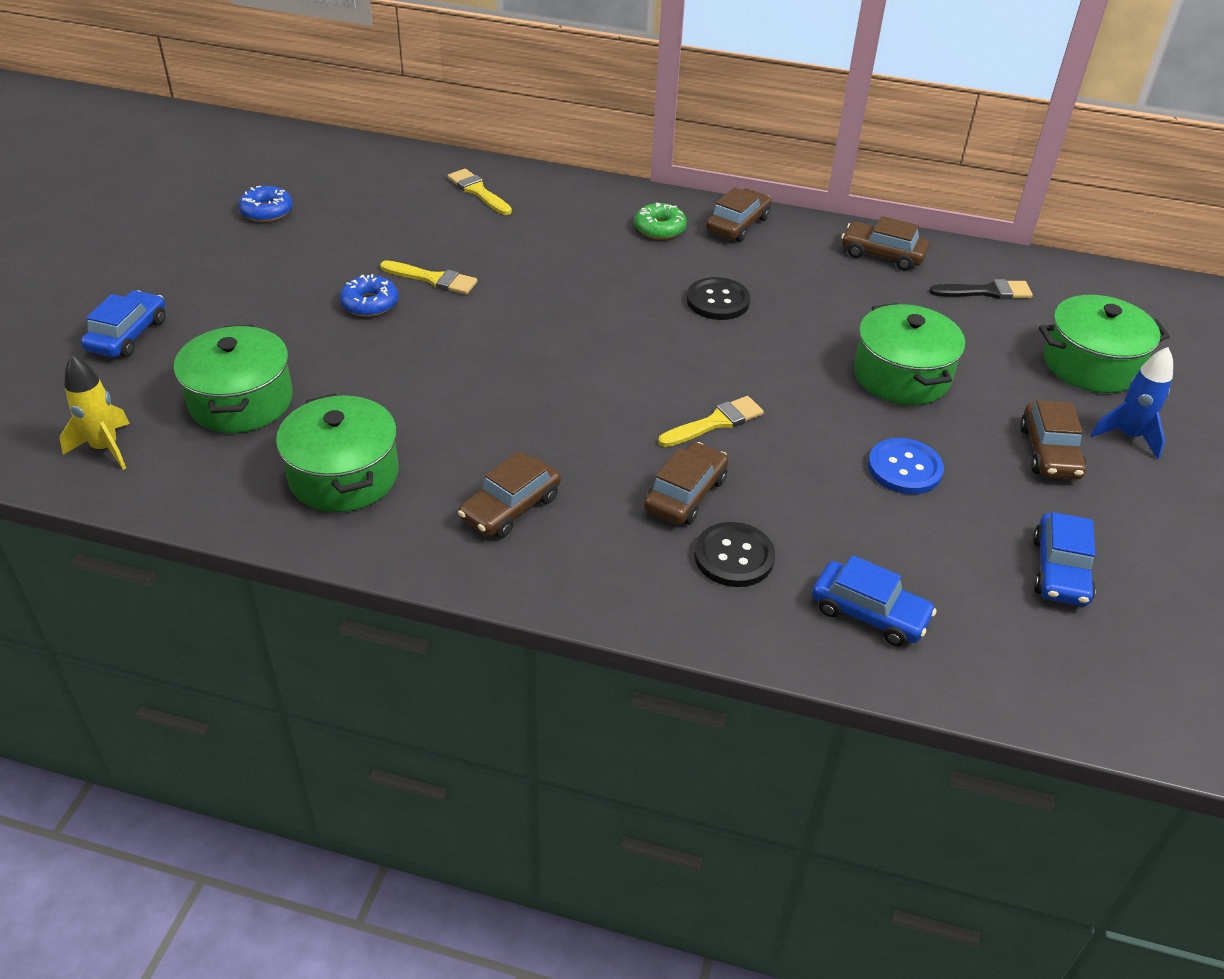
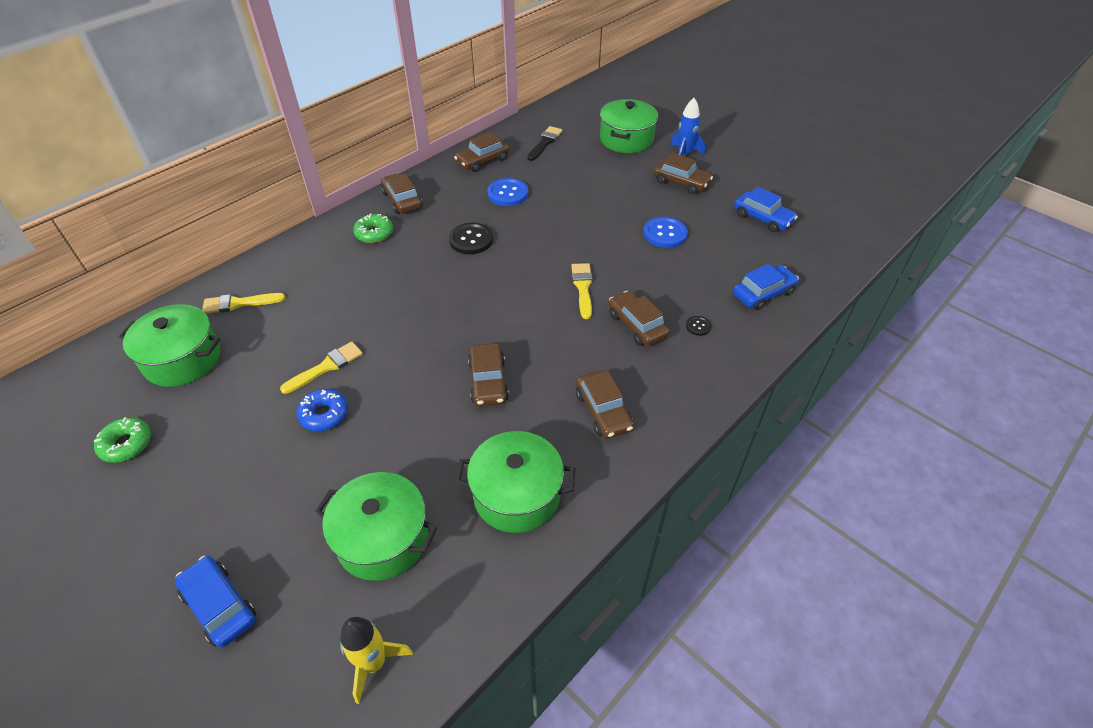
camera: 60 degrees left, 5 degrees up
blue donut [239,186,293,222] -> green donut [94,417,151,463]
black button [694,522,775,587] -> black button [686,316,711,336], size x0.50
green pot [854,303,965,405] -> green pot moved to [119,304,220,387]
none -> brown car [468,343,509,406]
none -> blue button [487,178,528,206]

